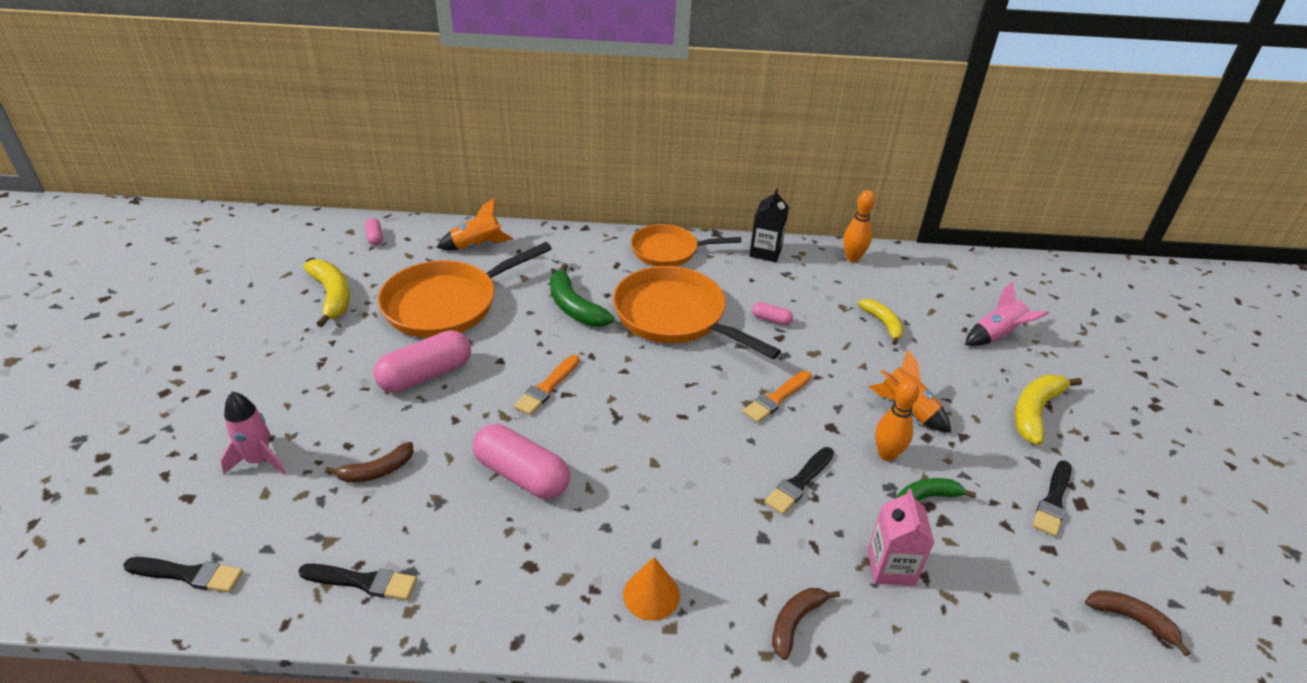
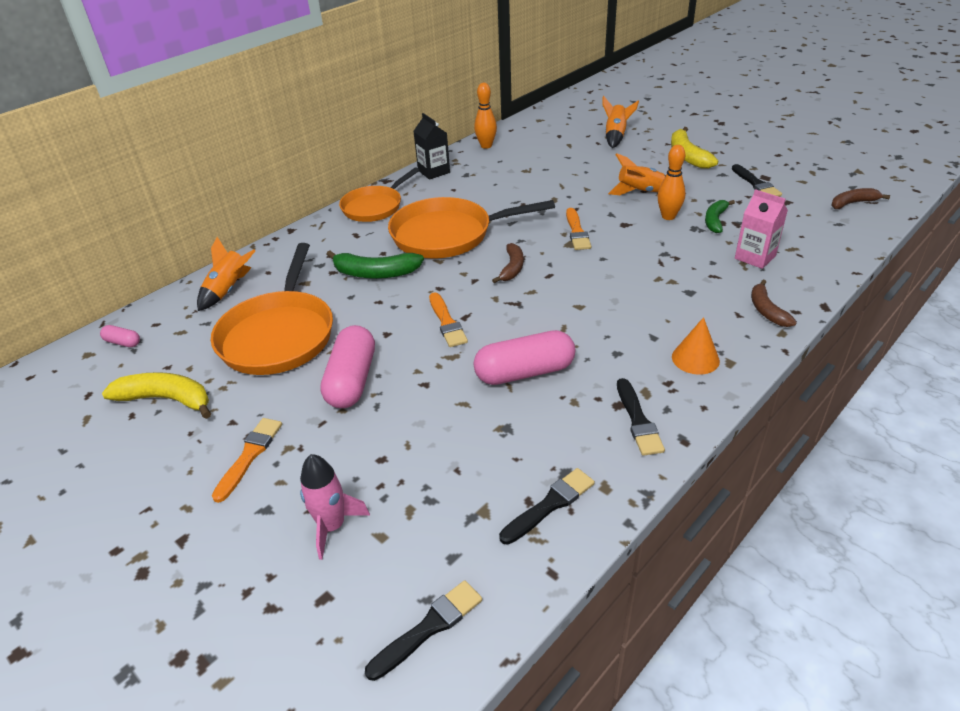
camera: 45 degrees left, 0 degrees up
brown banana [325,442,414,483] -> brown banana moved to [492,243,524,283]
pink capsule [752,302,793,325] -> none
black brush [765,447,834,515] -> black brush moved to [617,378,665,456]
yellow banana [858,299,904,345] -> none
pink rocket [965,281,1049,346] -> orange rocket [602,96,639,148]
none -> orange brush [212,418,282,503]

